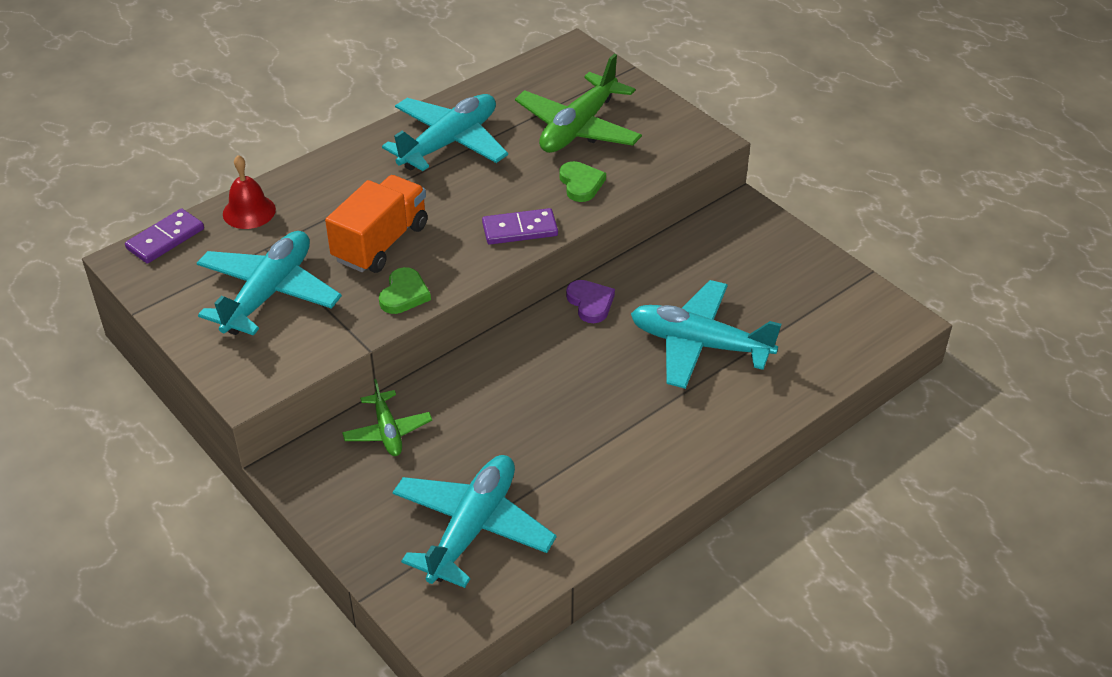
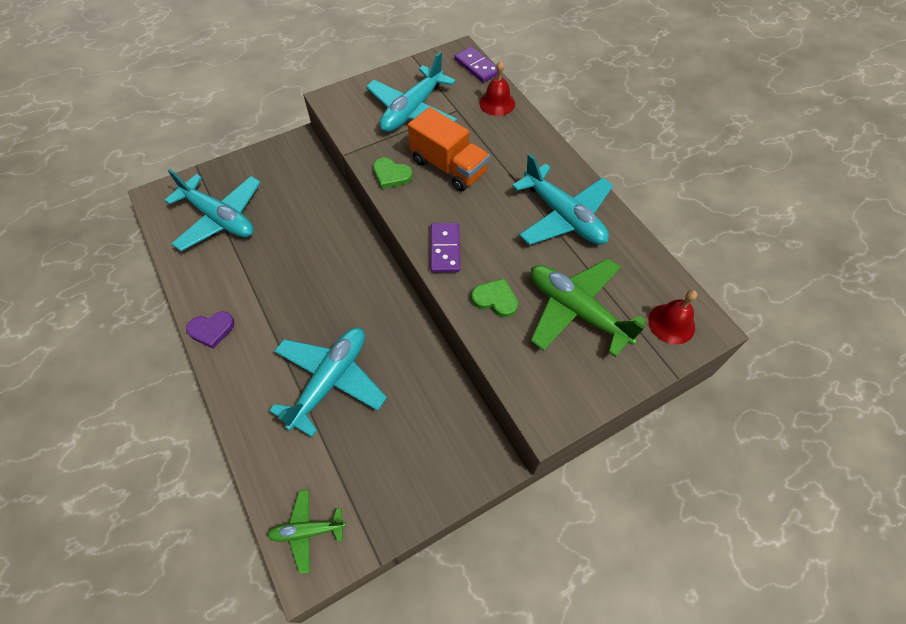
camera: 100 degrees right, 15 degrees up
turquoise plane [197,231,342,336] -> turquoise plane turned 90 degrees clockwise [366,52,457,132]
green plane [342,379,432,456] -> green plane moved to [267,489,346,574]
green heart [559,161,606,202] -> green heart turned 150 degrees counterclockwise [471,278,518,318]
purple heart [566,280,615,323] -> purple heart moved to [186,311,235,349]
none -> red bell [648,290,697,344]

